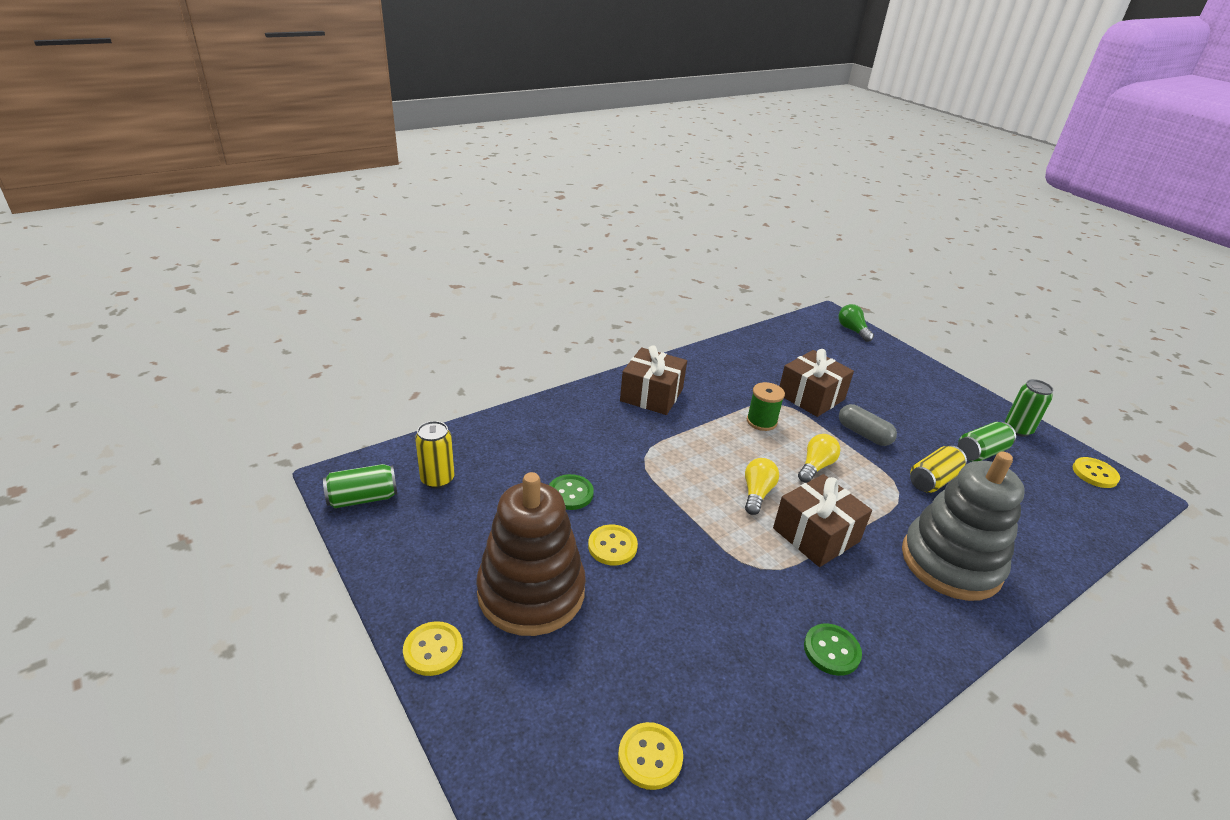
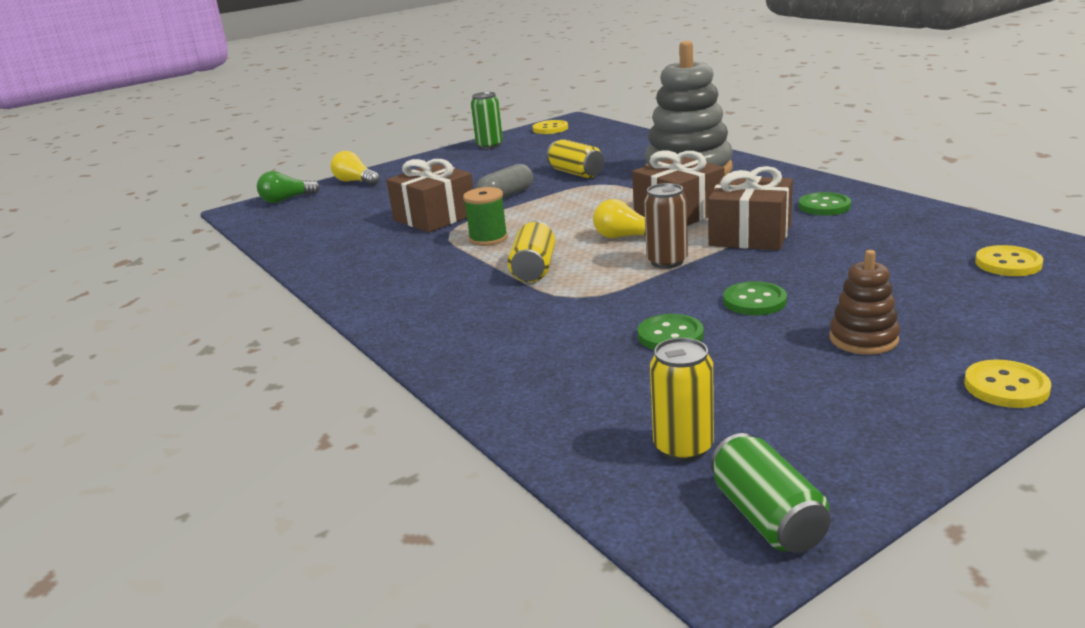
camera: 85 degrees left, 10 degrees down
brown stacking toy [476,472,586,636] -> brown stacking toy [829,250,900,355], size x0.48
yellow button [588,524,638,565] -> green button [724,281,787,315]
brown gift [620,345,687,415] -> brown gift moved to [708,166,793,250]
yellow light bulb [798,434,840,483] -> yellow light bulb moved to [331,151,380,185]
green can [958,422,1016,462] -> none
none -> yellow can [508,221,555,282]
none -> brown can [644,183,688,269]

